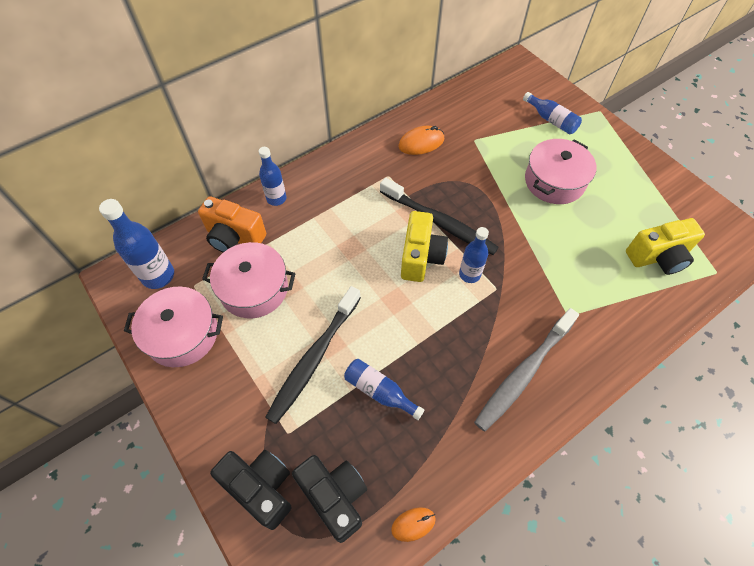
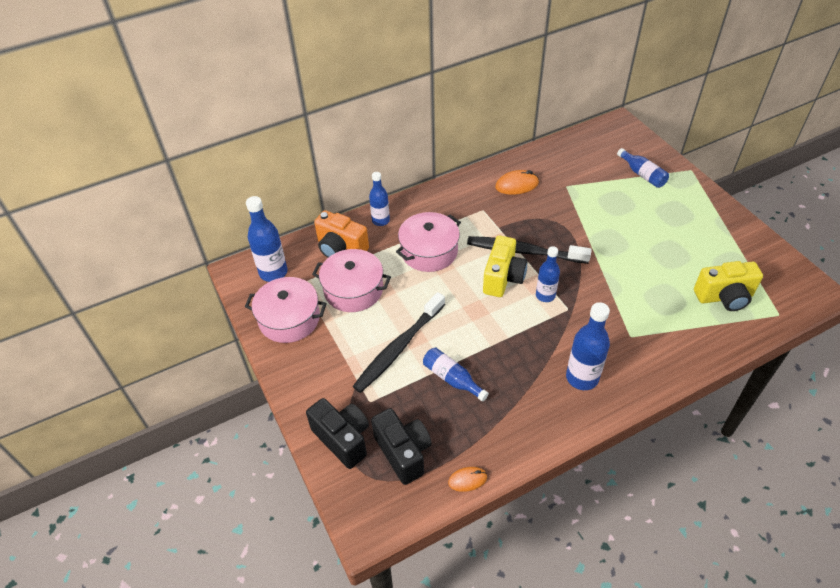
camera: 10 degrees right, 10 degrees down
black toothbrush [380,177,499,255] -> black toothbrush turned 150 degrees clockwise [467,236,592,264]
grey toothbrush [474,308,579,431] -> blue bottle [566,302,610,390]
pink pot [525,139,596,204] -> pink pot moved to [396,212,461,272]

